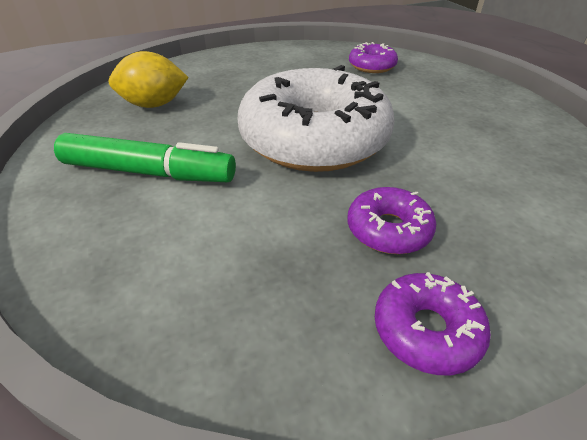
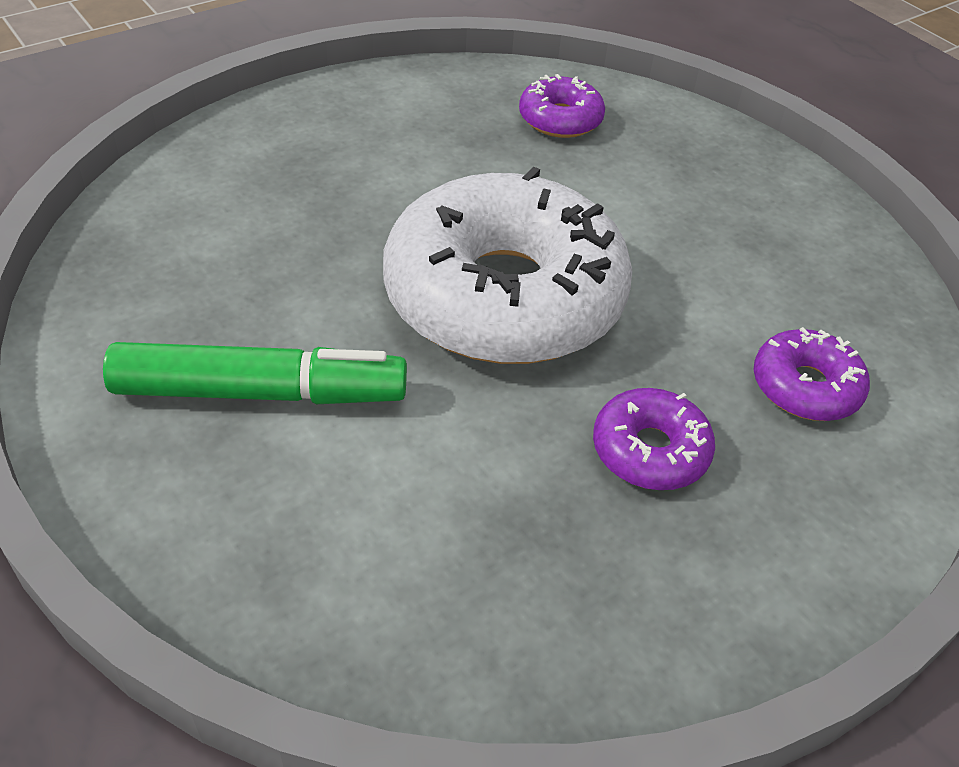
camera: 15 degrees left, 5 degrees up
yellow lemon [109,51,189,108] -> none
purple donut [375,272,491,375] -> purple donut moved to [754,327,870,421]

